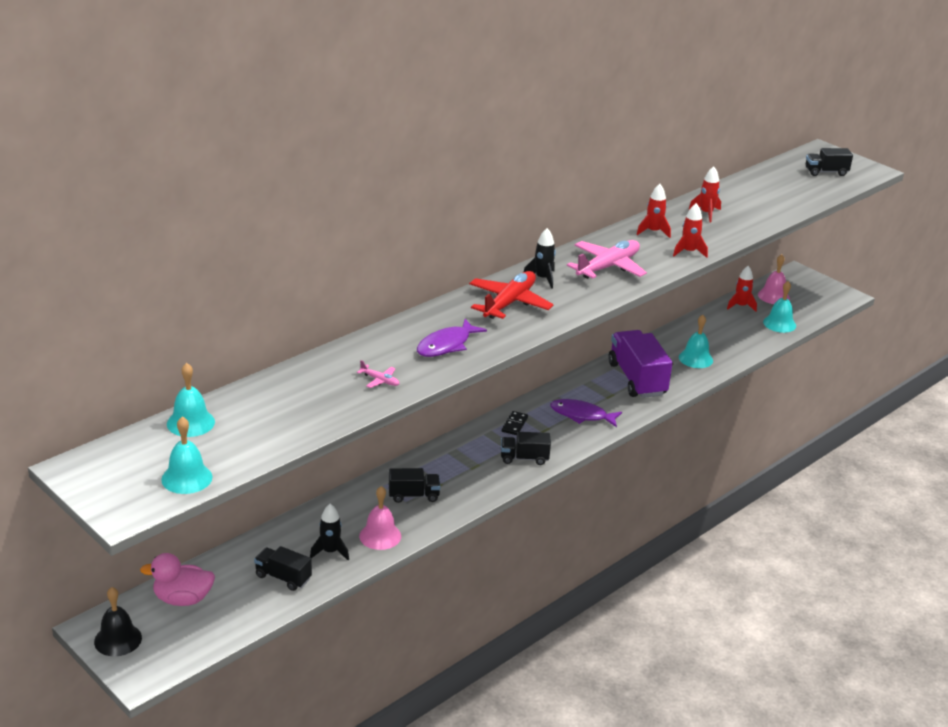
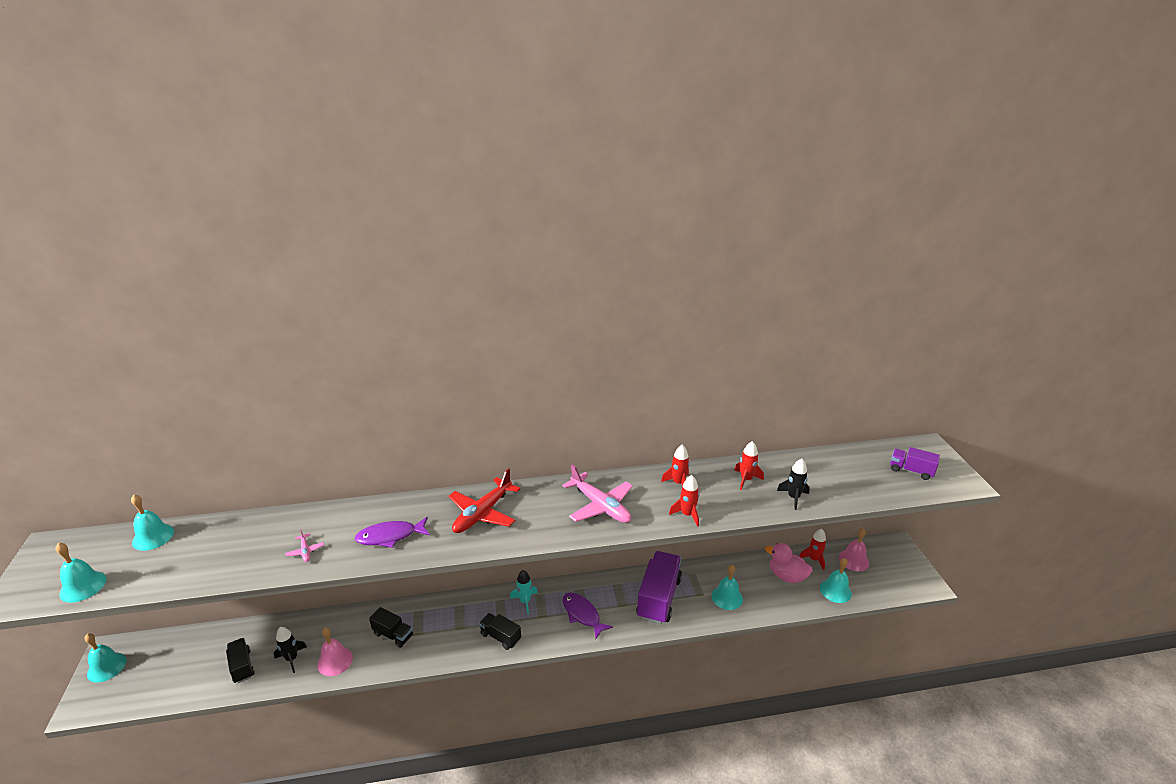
camera: 35 degrees right, 0 degrees up
black bell [94,587,142,656] -> turquoise bell [85,633,127,683]
pink duck [140,553,215,606] -> pink duck moved to [765,543,813,583]
red plane [469,271,554,319] -> red plane turned 150 degrees clockwise [449,468,520,533]
black domino [502,411,528,435] -> turquoise rocket [510,570,538,614]
black rocket [524,228,556,289] -> black rocket moved to [777,459,810,510]
pink plane [567,240,647,279] -> pink plane turned 60 degrees clockwise [562,464,633,523]
black truck [806,148,853,176] -> purple truck [890,447,940,480]

